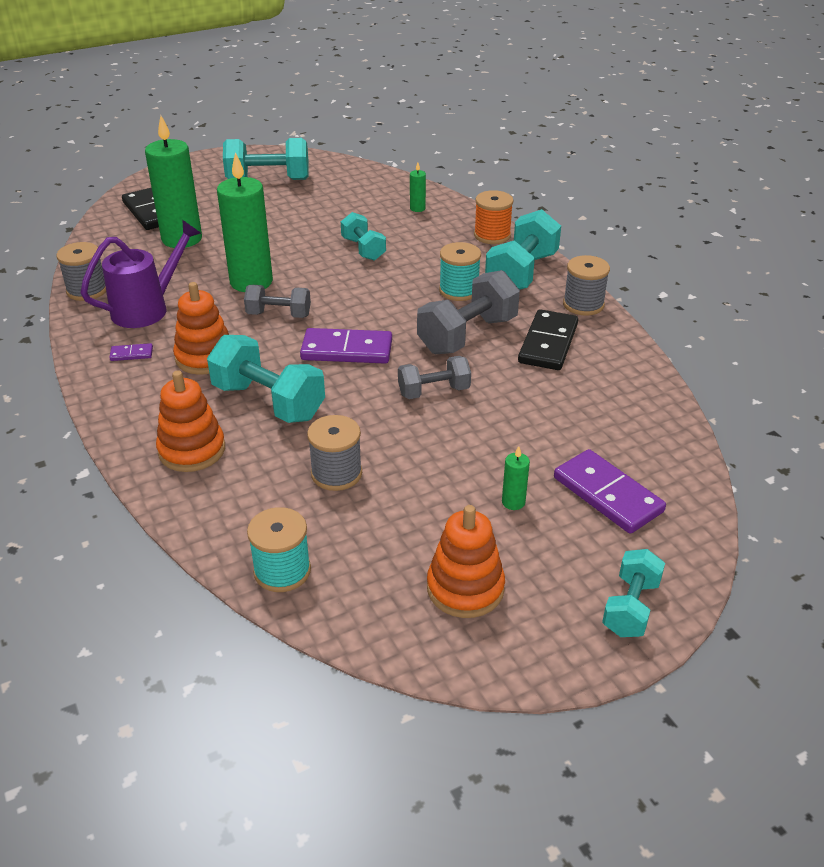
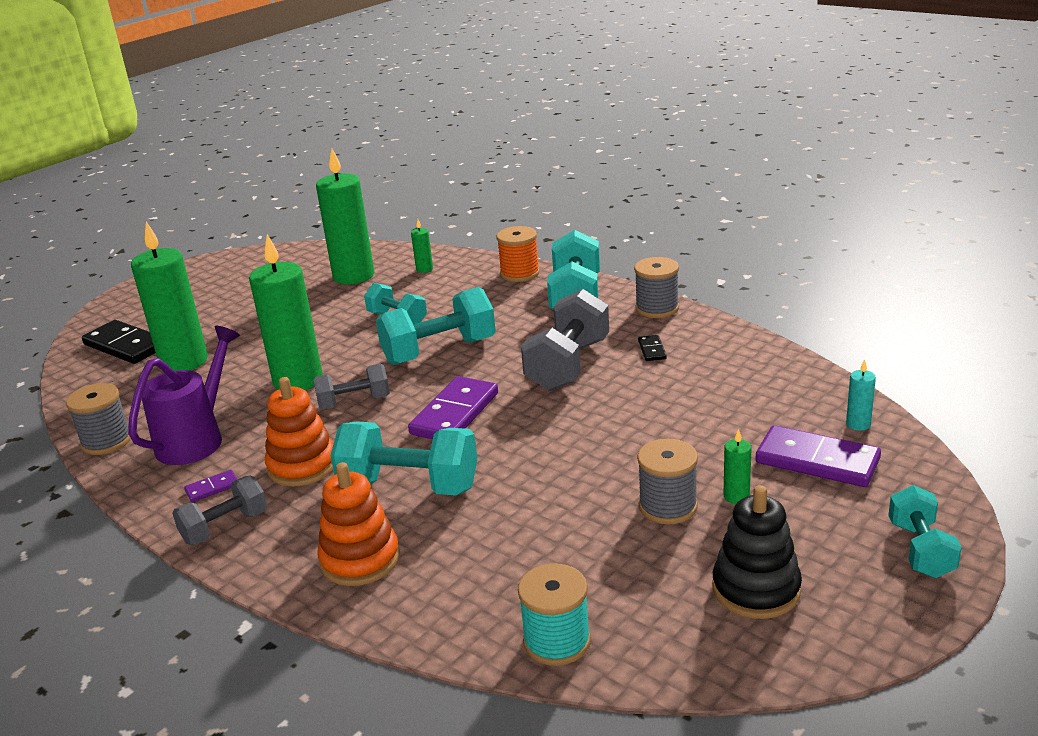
camera: 20 degrees left, 10 degrees down
turquoise dumbbell [223,138,309,180] -> turquoise dumbbell moved to [376,287,496,365]
purple domino [300,328,392,364] -> purple domino turned 45 degrees counterclockwise [408,376,498,439]
grey spool [307,415,362,491] -> grey spool moved to [637,439,698,524]
grey dumbbell [398,356,471,399] -> grey dumbbell moved to [172,476,267,545]
orange stacking toy [427,505,505,618] -> black stacking toy [712,485,802,619]
turquoise spool [439,242,481,301] -> none
black domino [518,309,578,370] -> black domino [638,335,667,361], size x0.46
none -> green candle [316,149,374,285]
none -> turquoise candle [846,359,876,431]

